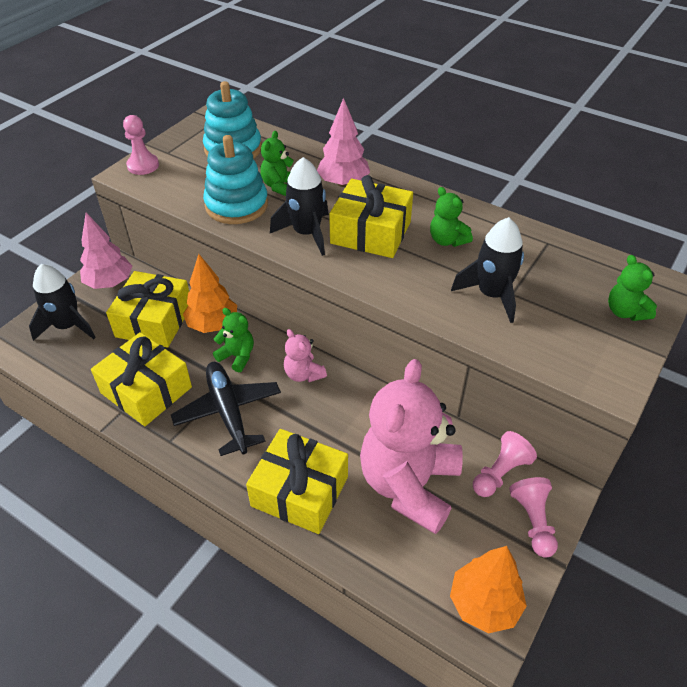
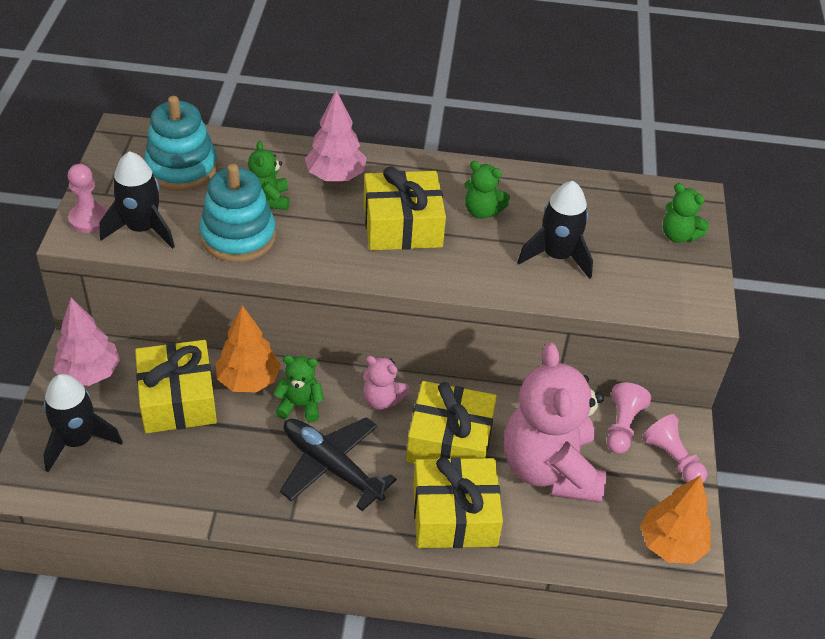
camera: 30 degrees left, 0 degrees up
yellow gift [91,332,192,426] -> yellow gift moved to [406,381,497,464]
black rocket [270,157,329,256] -> black rocket moved to [100,151,175,249]

